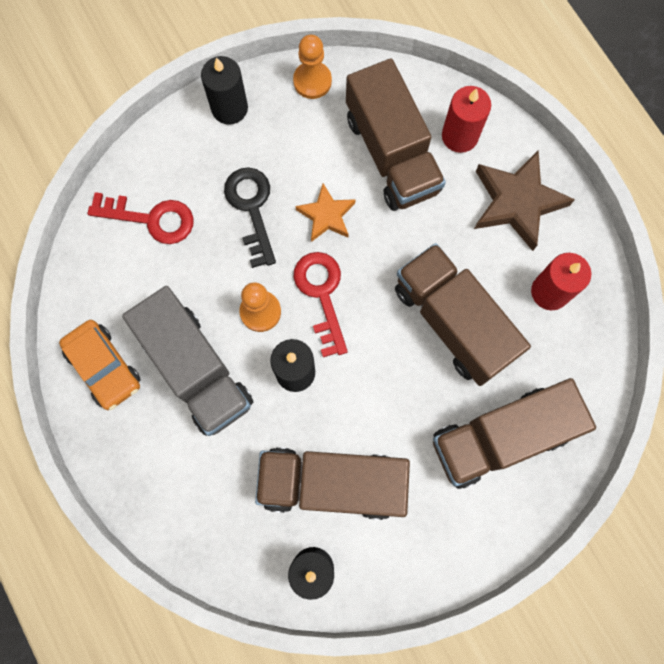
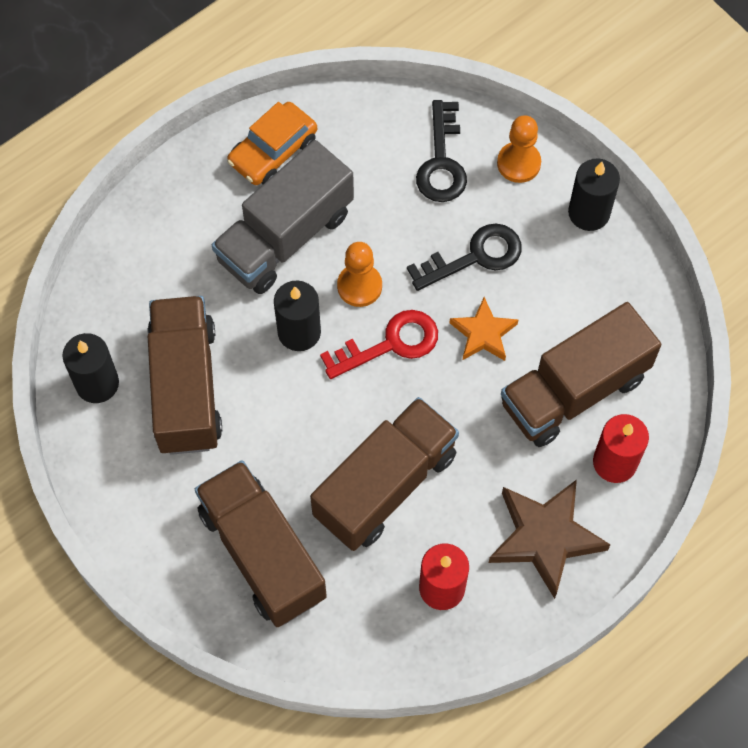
camera: 80 degrees right, 10 degrees down
red key [88,192,193,244] -> black key [416,100,467,202]
orange pawn [293,35,332,99] -> orange pawn moved to [497,115,541,183]

